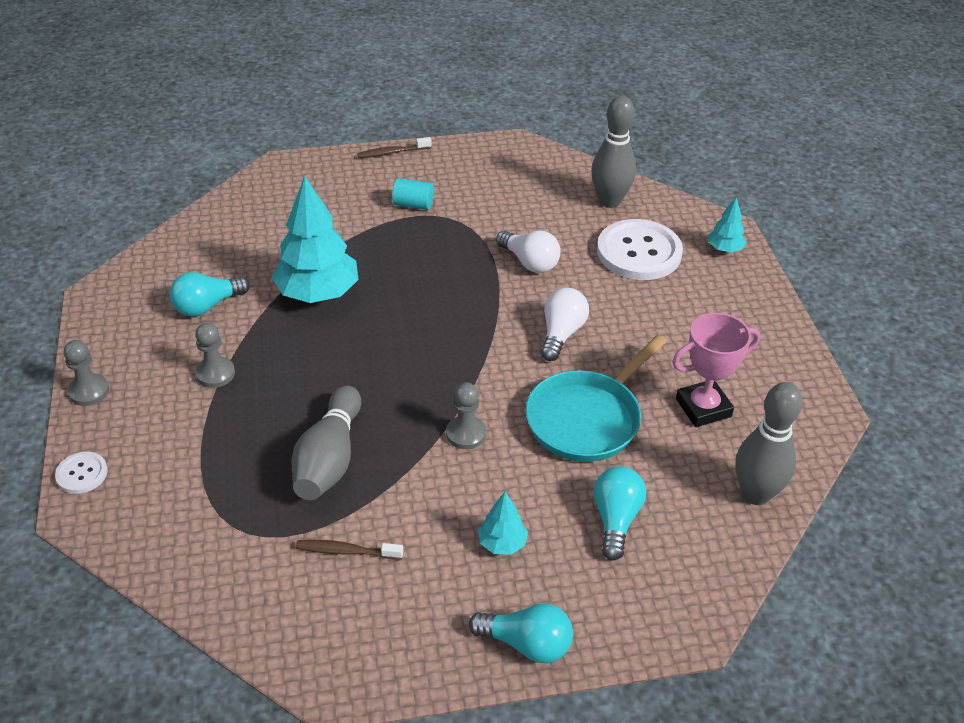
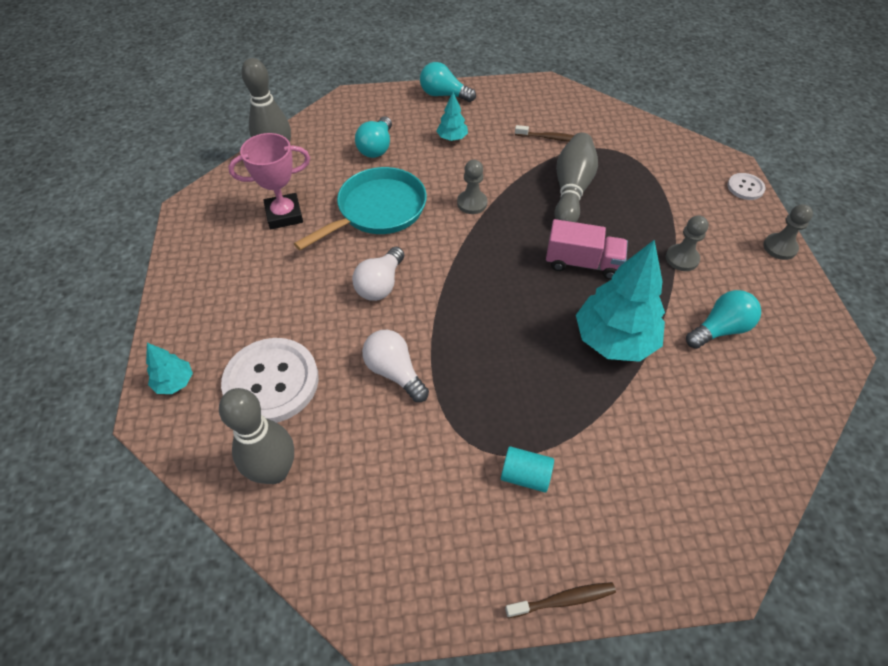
camera: 175 degrees left, 10 degrees up
none -> pink truck [546,219,628,280]

